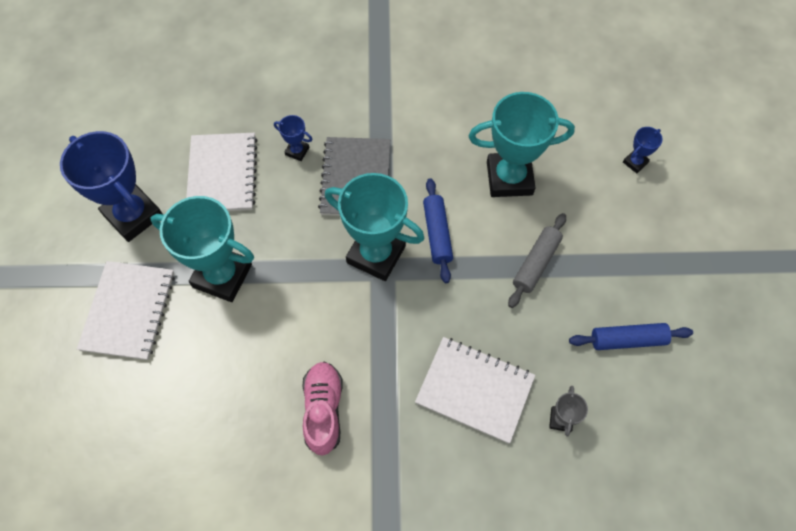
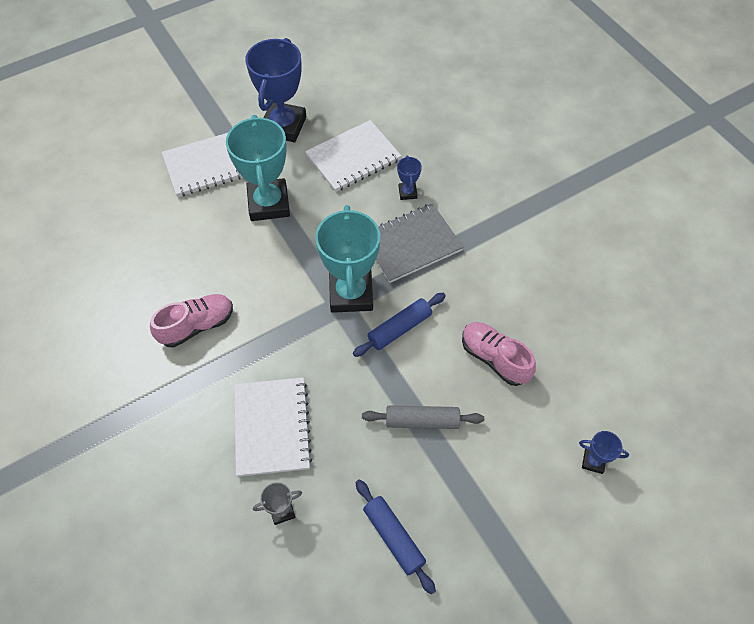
camera: 60 degrees right, 5 degrees down
turquoise trophy [469,92,575,197] -> pink shoe [462,322,536,386]

